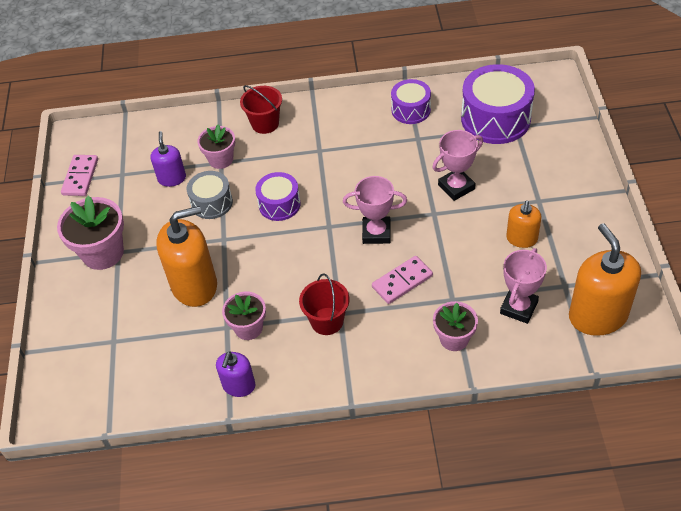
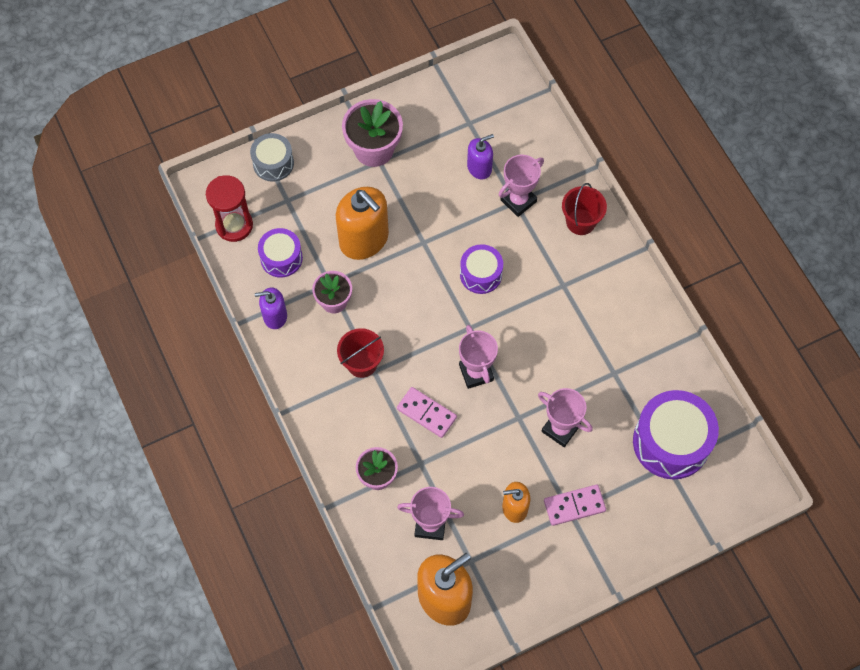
camera: 65 degrees right, 15 degrees up
pink domino [61,155,98,196] -> pink domino moved to [544,485,606,526]
grey drum [187,171,233,219] -> grey drum moved to [250,133,294,182]
pink flower pot [197,124,235,169] -> pink trophy [498,155,544,217]
purple drum [391,79,431,124] -> purple drum moved to [258,228,303,278]
none -> red hourglass [206,175,253,242]

